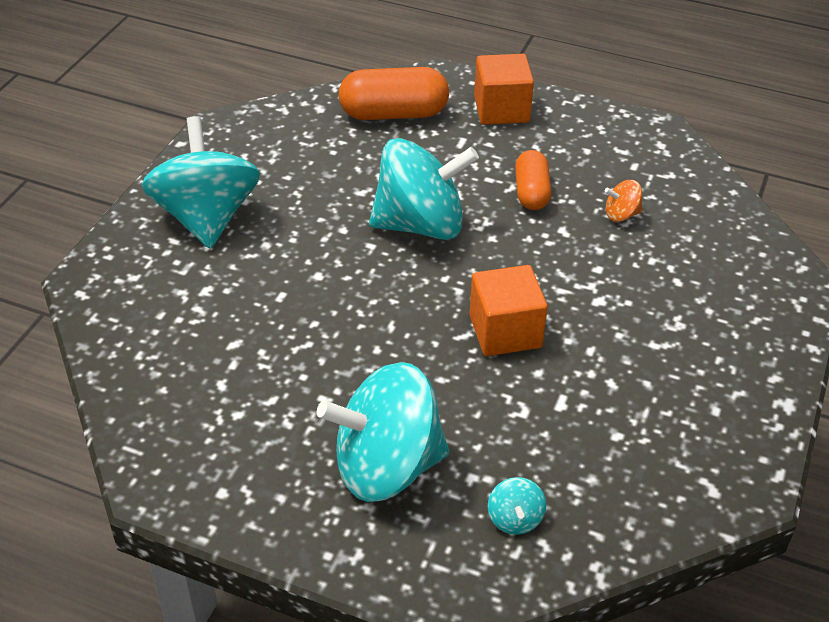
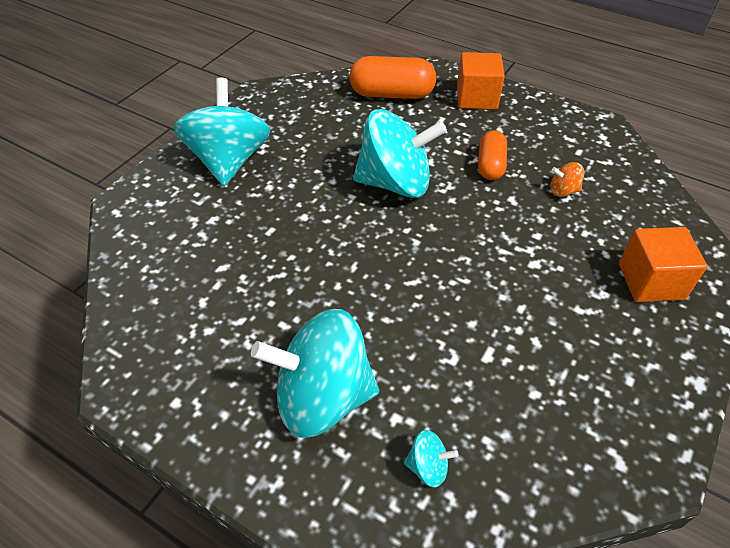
camera: 10 degrees right, 5 degrees up
orange cube [469,265,548,356] -> orange cube moved to [619,227,707,302]
turquoise spinning top [488,477,546,535] -> turquoise spinning top turned 90 degrees counterclockwise [404,430,459,487]

